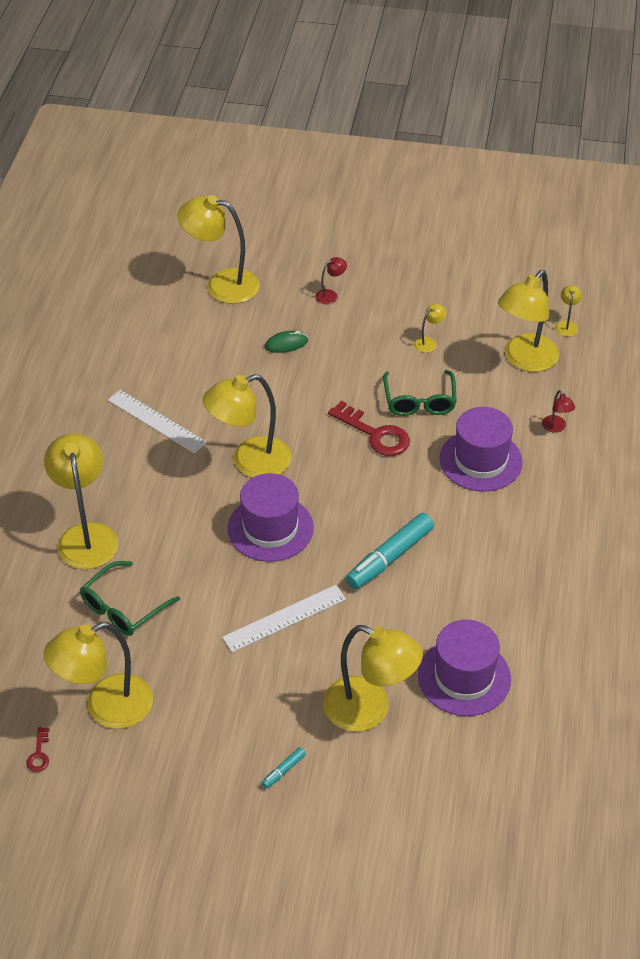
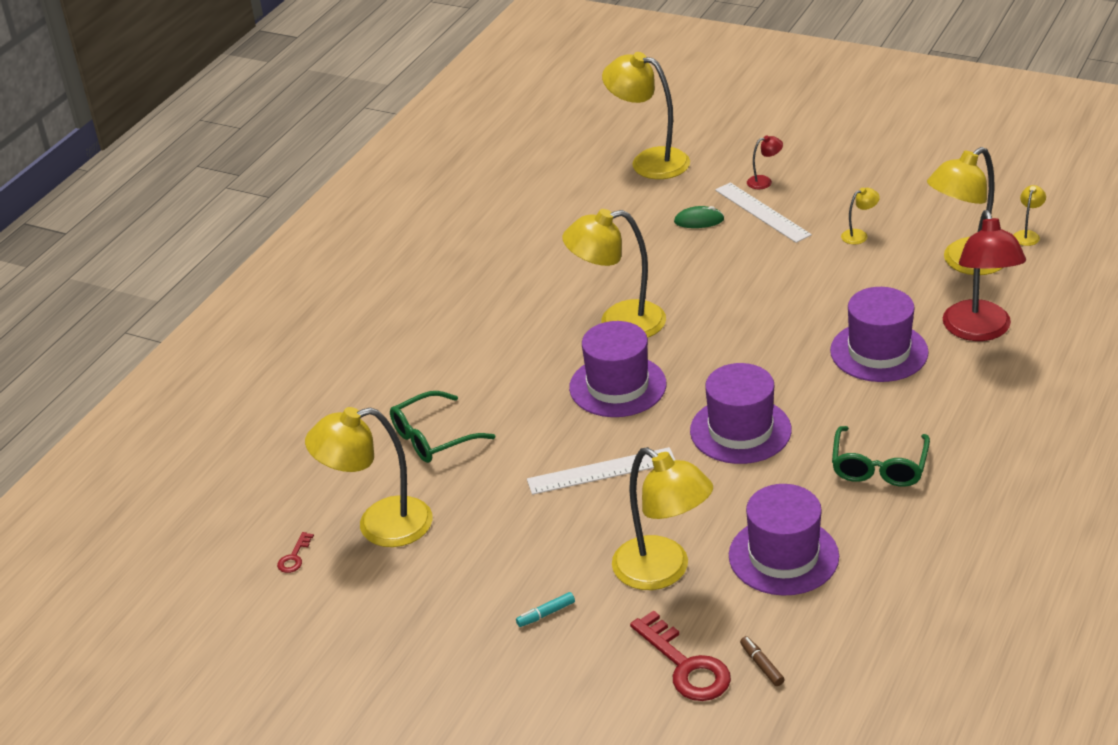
camera: 20 degrees right, 10 degrees down
yellow lamp [44,433,118,569] -> none
white ruler [108,390,207,454] -> white ruler moved to [715,182,812,243]
red key [328,401,410,456] -> red key moved to [630,610,731,701]
turquoise marker [346,513,434,589] -> purple hat [690,363,792,464]
green glasses [383,370,457,416] -> green glasses moved to [832,426,930,487]
red lamp [542,390,575,433] -> red lamp [943,210,1026,341], size x2.37
none -> brown marker [740,636,785,686]

